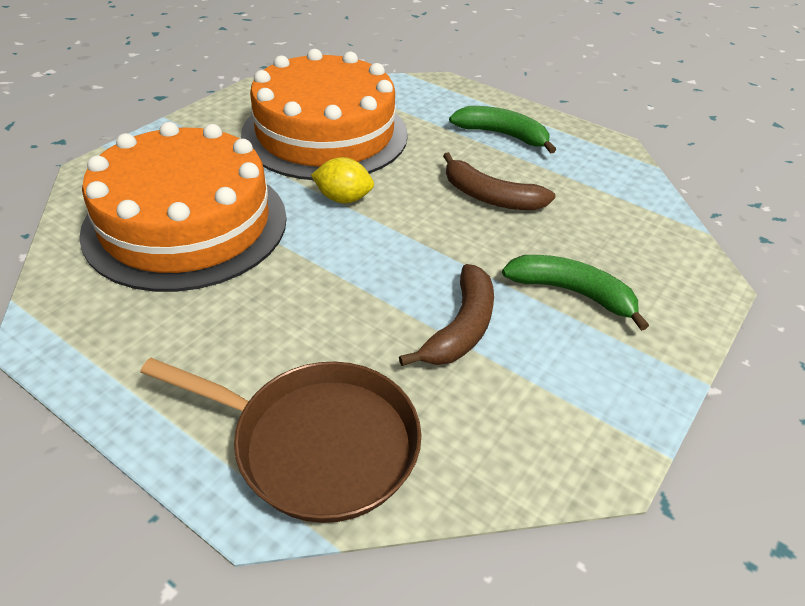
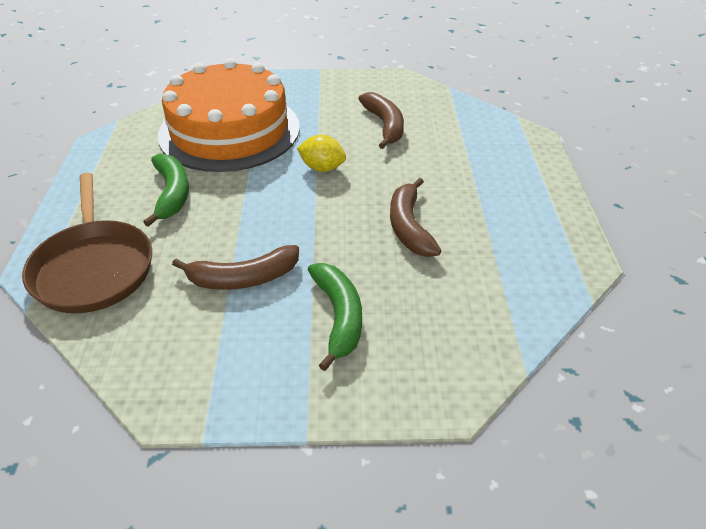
camera: 55 degrees right, 0 degrees up
orange cake [241,49,408,180] -> brown banana [358,92,404,149]
yellow lemon [311,157,374,203] -> yellow lemon turned 45 degrees counterclockwise [297,135,346,172]
green banana [449,106,556,153] -> green banana moved to [143,153,189,227]

